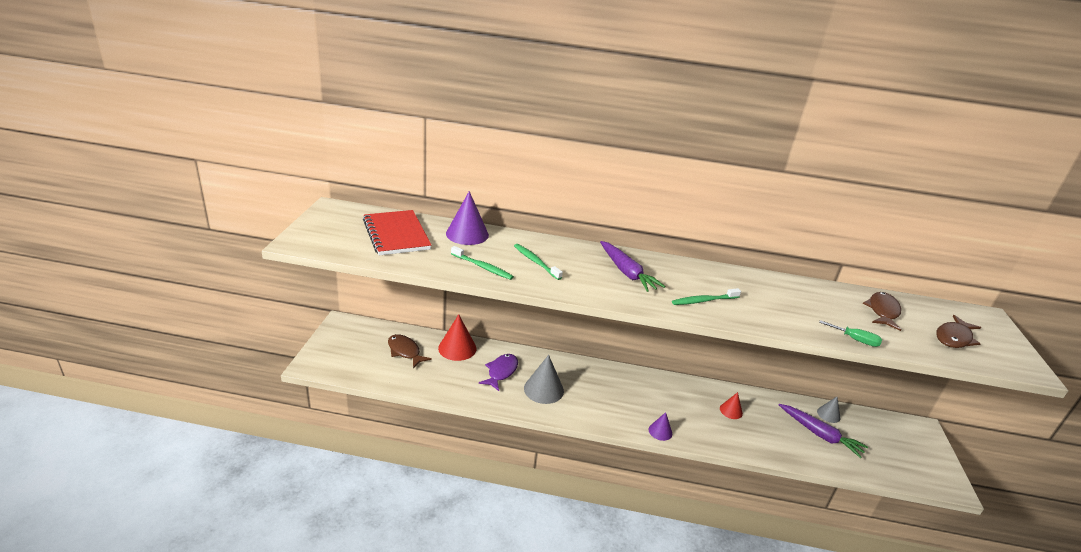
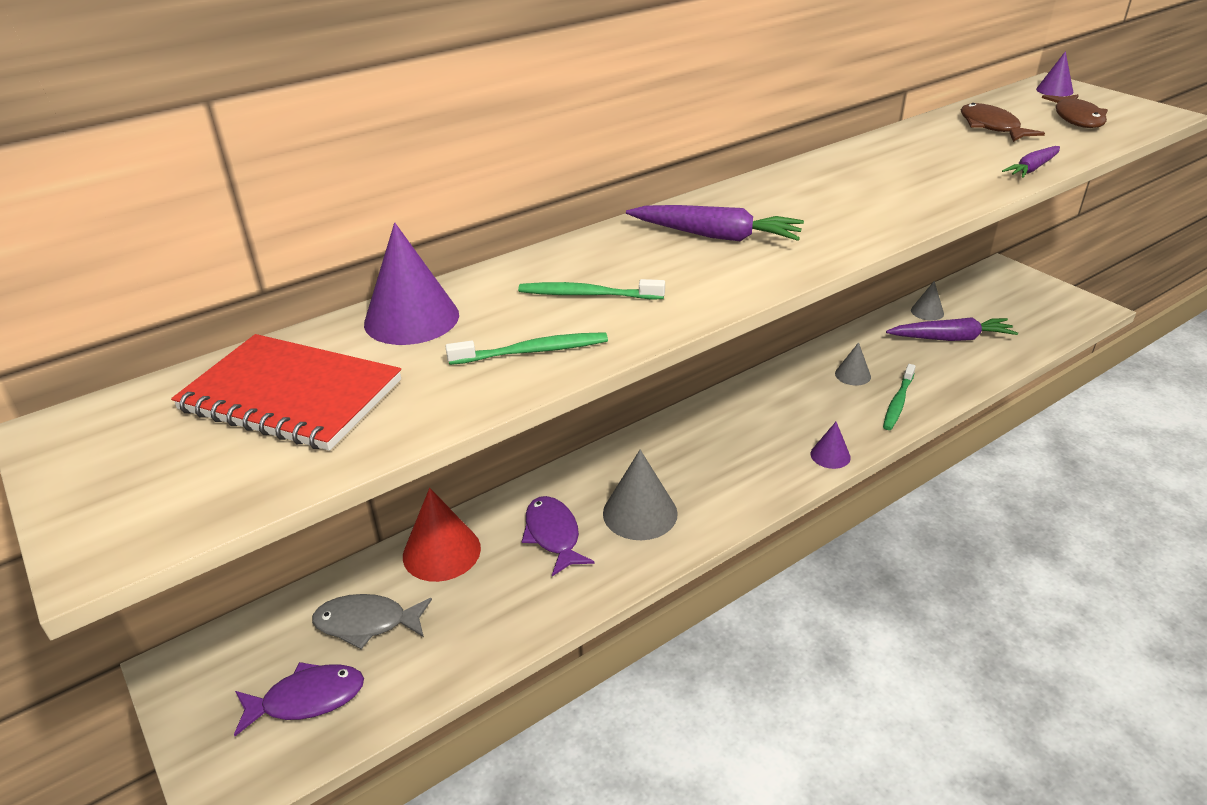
camera: 40 degrees left, 5 degrees up
brown fish [388,334,432,368] -> grey fish [312,594,432,649]
green toothbrush [672,288,741,305] -> green toothbrush moved to [883,364,916,430]
red cone [720,392,743,419] -> grey cone [835,342,871,385]
green screwdriver [819,320,882,347] -> purple carrot [1002,146,1060,178]
none -> purple fish [234,662,364,736]
none -> purple cone [1036,51,1073,97]

